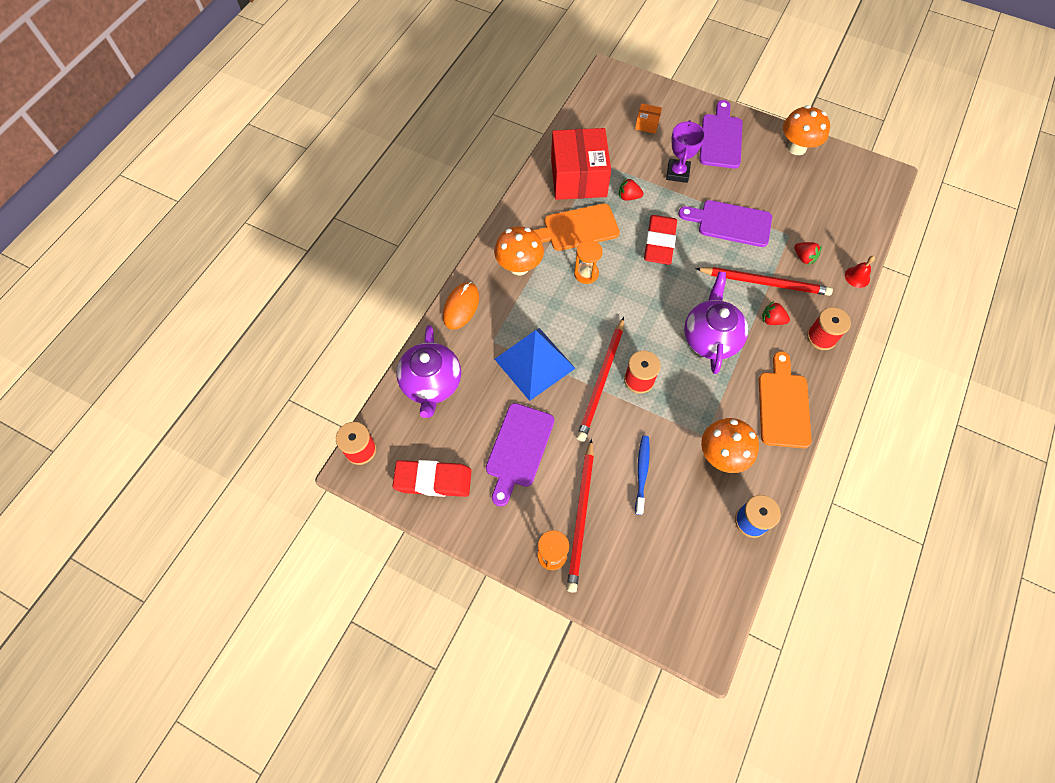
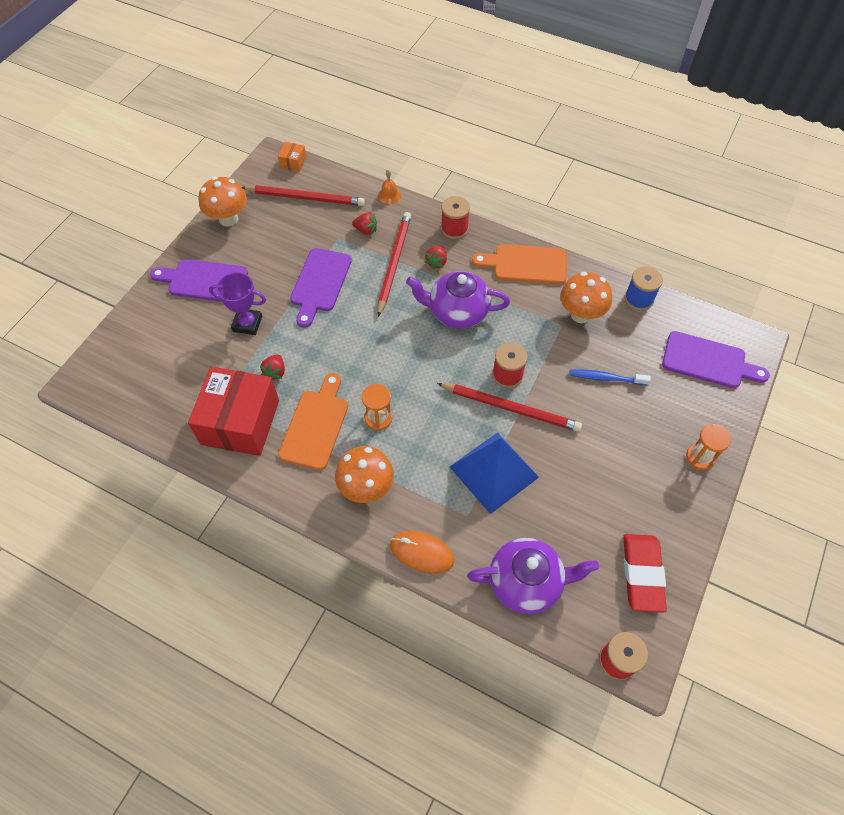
camera: 90 degrees left, 5 degrees down
purple cutting board [486,403,554,506] -> purple cutting board moved to [662,331,770,388]
orange cutting board [533,203,620,251] -> orange cutting board turned 150 degrees counterclockwise [278,373,348,470]
red box [551,128,611,200] -> red box turned 75 degrees counterclockwise [188,367,279,456]
red pencil [567,439,594,593] -> red pencil moved to [242,185,365,206]
orange box [635,103,662,134] -> orange box moved to [278,142,307,172]
red eraser [644,215,677,265] -> none
red strawberry [794,242,822,265] -> red strawberry turned 60 degrees clockwise [352,213,377,235]
red bell [845,256,875,288] -> orange bell [378,170,401,204]

